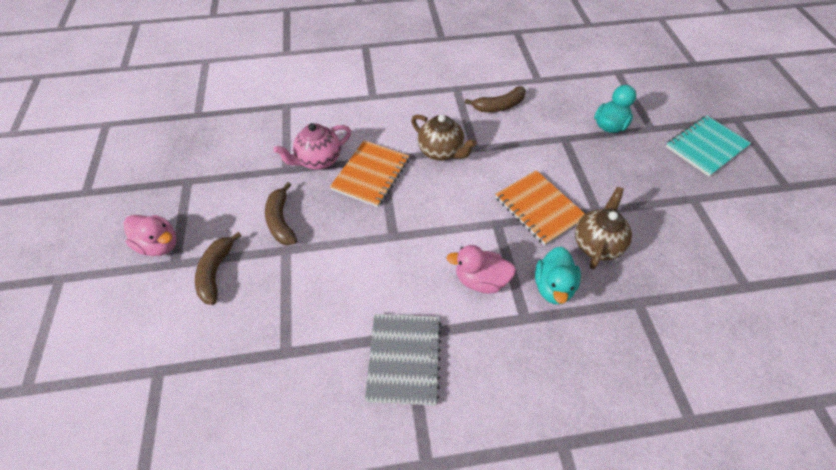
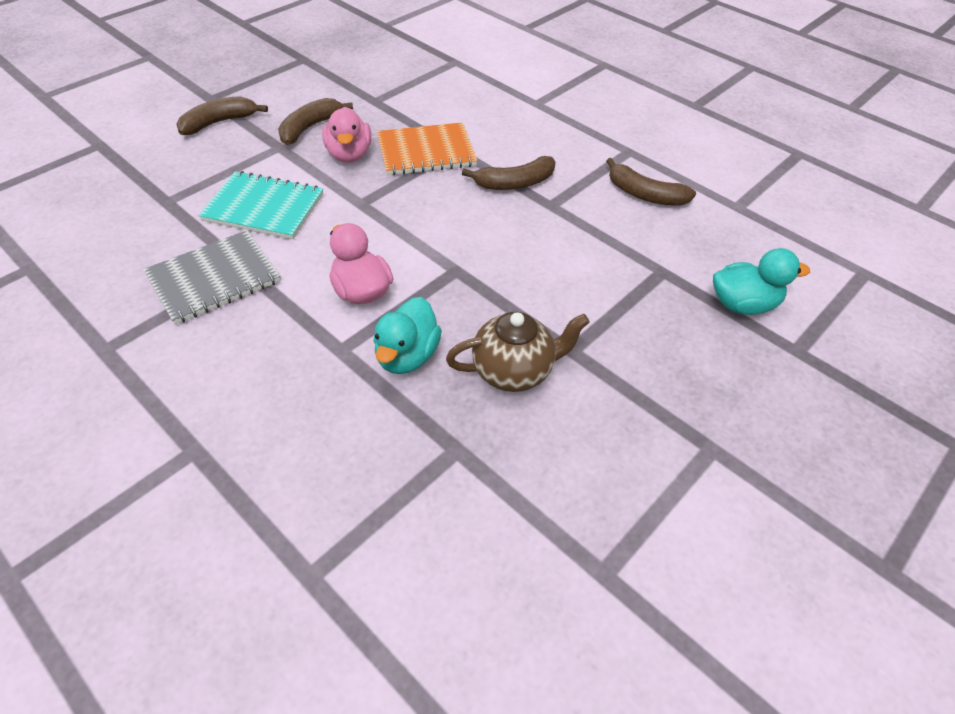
camera: 50 degrees right, 5 degrees down
pink duck [124,215,177,256] -> pink duck moved to [322,107,371,163]
pink teapot [273,123,351,170] -> none
brown teapot [411,114,477,161] -> brown banana [462,156,556,190]
orange notebook [495,170,585,245] -> none
turquoise duck [535,247,581,304] -> turquoise duck turned 45 degrees counterclockwise [373,297,442,374]
turquoise notebook [666,116,751,176] -> turquoise notebook moved to [198,171,323,240]

